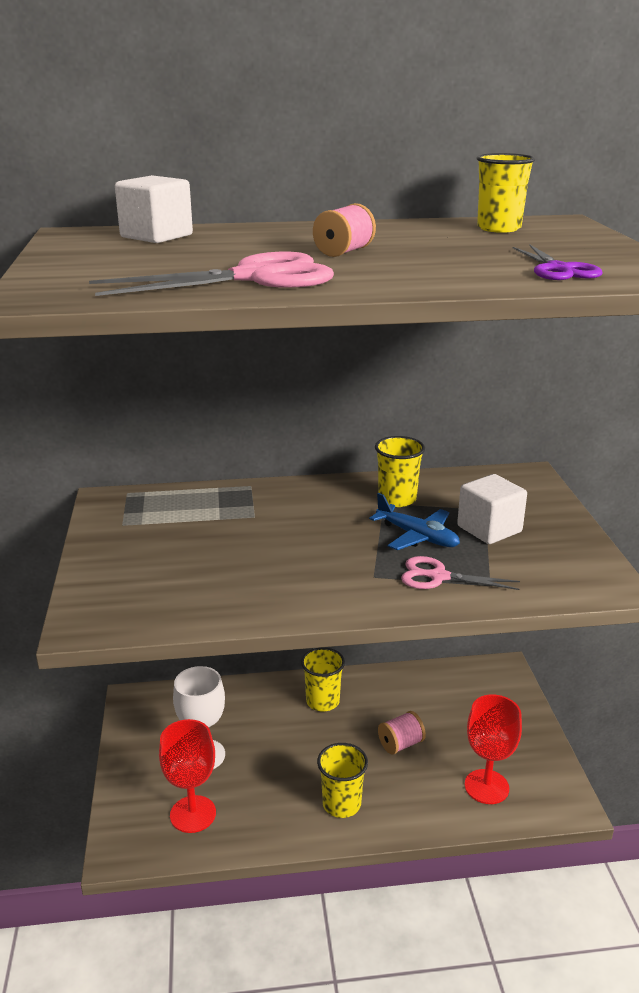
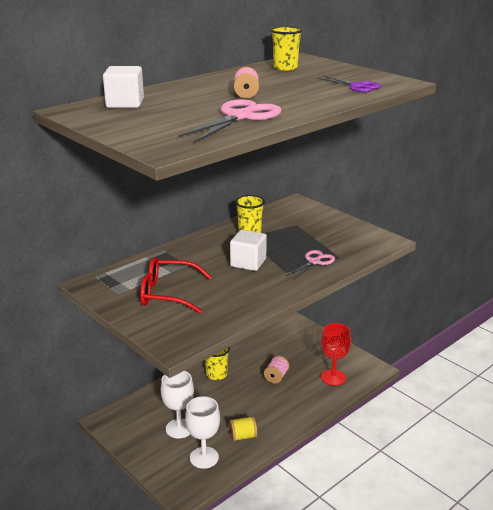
camera: 35 degrees left, 0 degrees up
red goblet [159,719,216,833] -> white goblet [185,396,220,469]
yellow cup [317,743,368,818] -> none
blue plane [369,493,460,550] -> none
pink scissors [401,556,520,590] -> pink scissors turned 150 degrees clockwise [286,250,335,280]
white cube [457,474,527,544] -> white cube moved to [230,230,267,271]
none -> red glasses [140,257,211,314]
none -> yellow spool [229,416,257,441]

